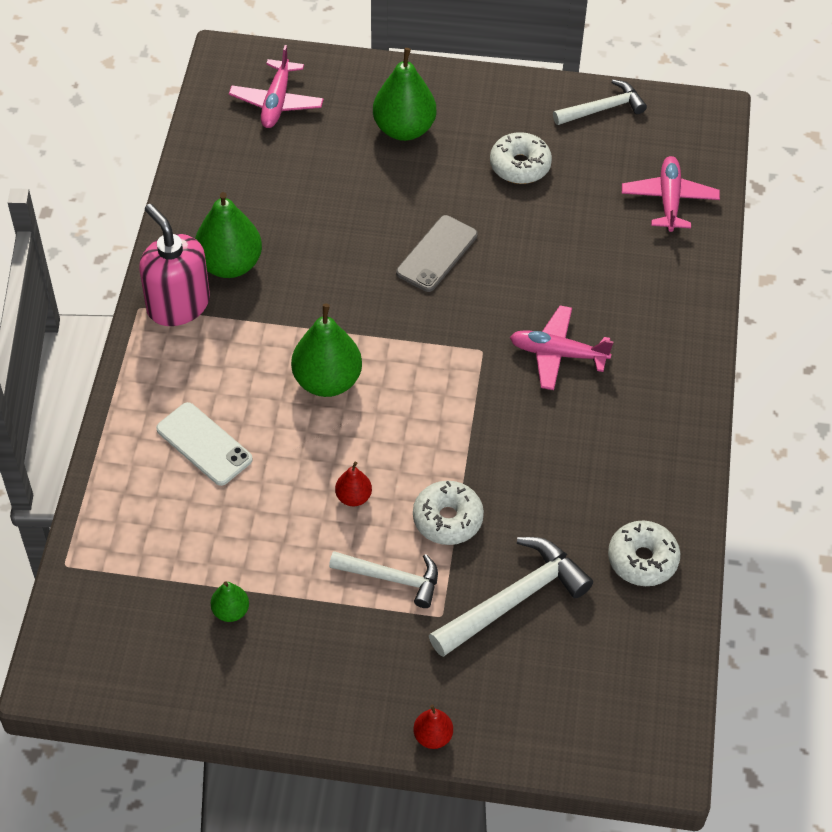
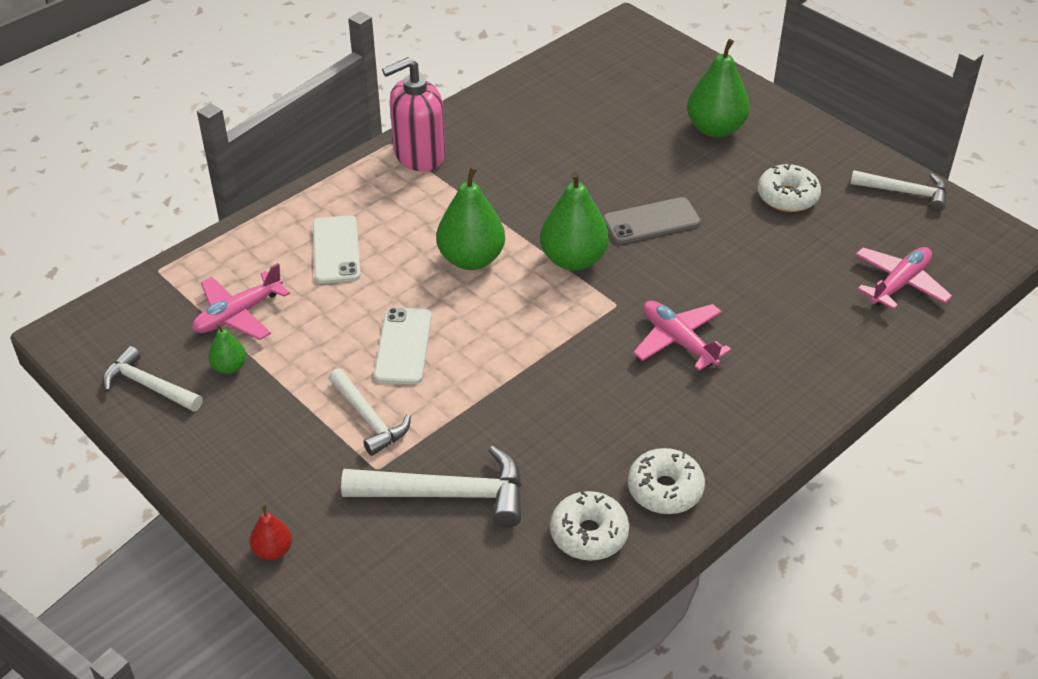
camera: 40 degrees right, 10 degrees down
pink soap dispenser [139,204,210,326] -> pink soap dispenser turned 120 degrees counterclockwise [382,57,445,171]
green pear [195,192,262,278] -> green pear moved to [540,172,609,271]
pink plane [229,45,324,128] -> pink plane moved to [192,263,290,340]
red pear [335,462,372,506] -> white phone [374,308,432,384]
white donut [413,481,484,545] -> white donut moved to [628,448,705,514]
none -> white hammer [103,346,203,412]

